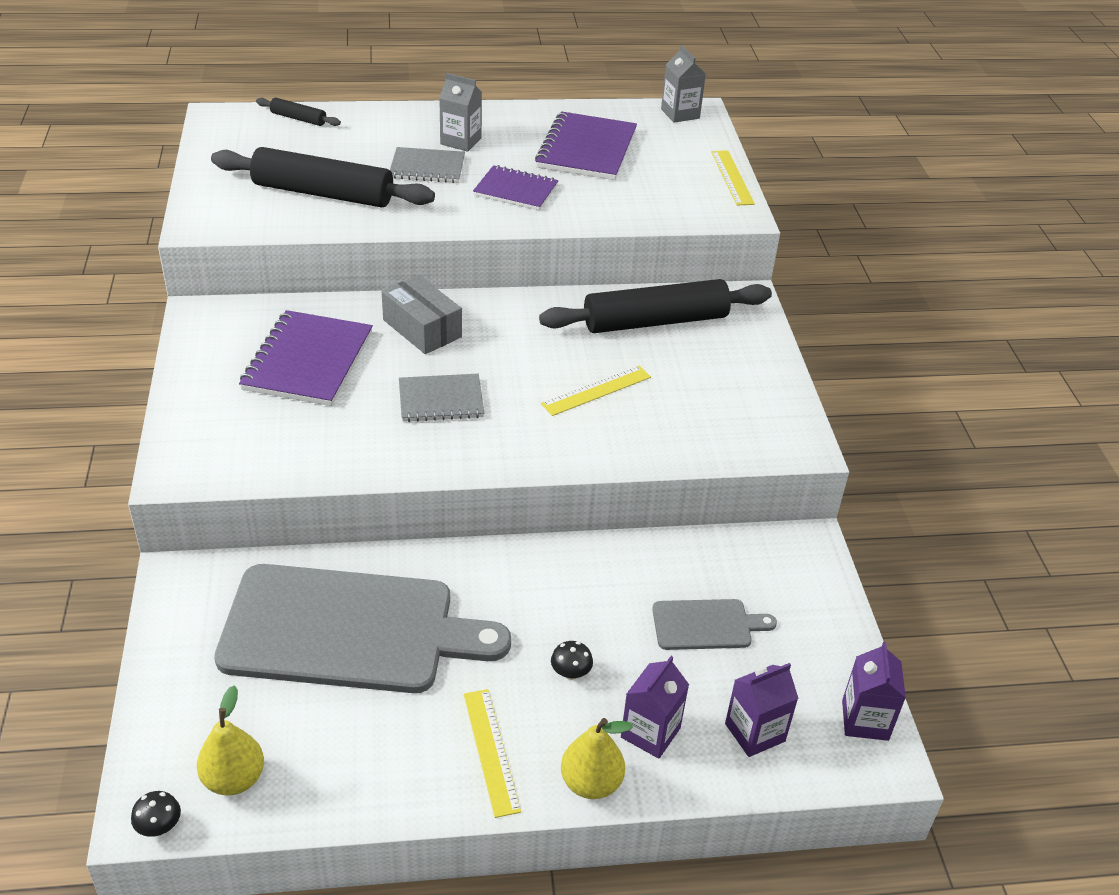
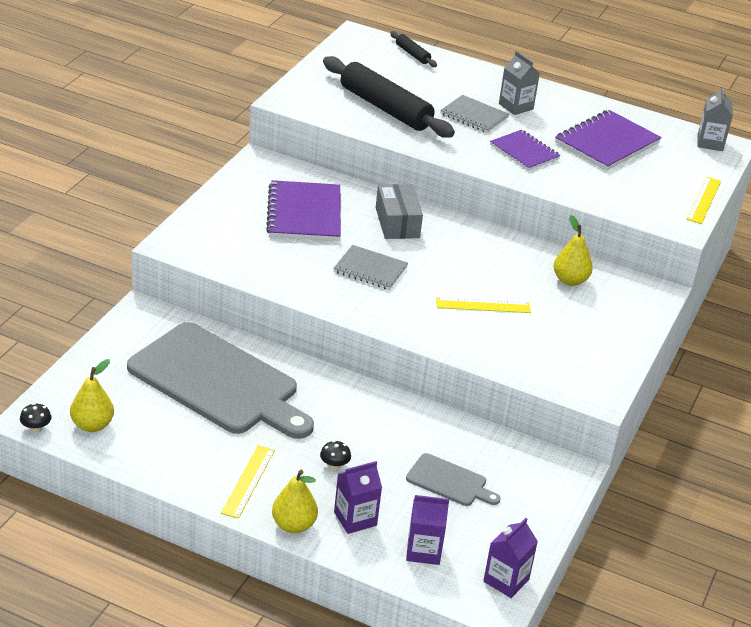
camera: 30 degrees right, 5 degrees down
purple notebook [239,310,373,406] -> purple notebook turned 45 degrees counterclockwise [266,180,341,241]
black rolling pin [539,279,772,333] -> yellow pear [554,215,593,286]

